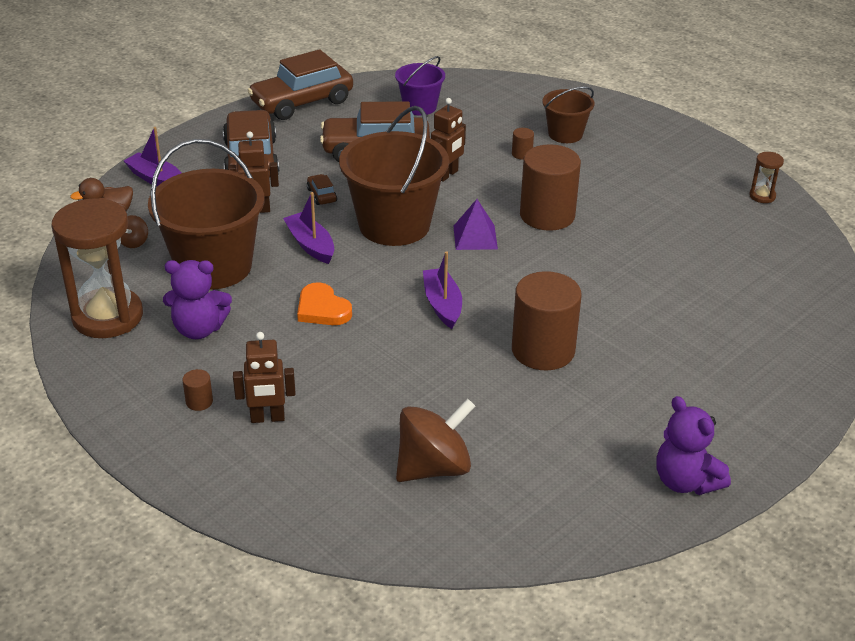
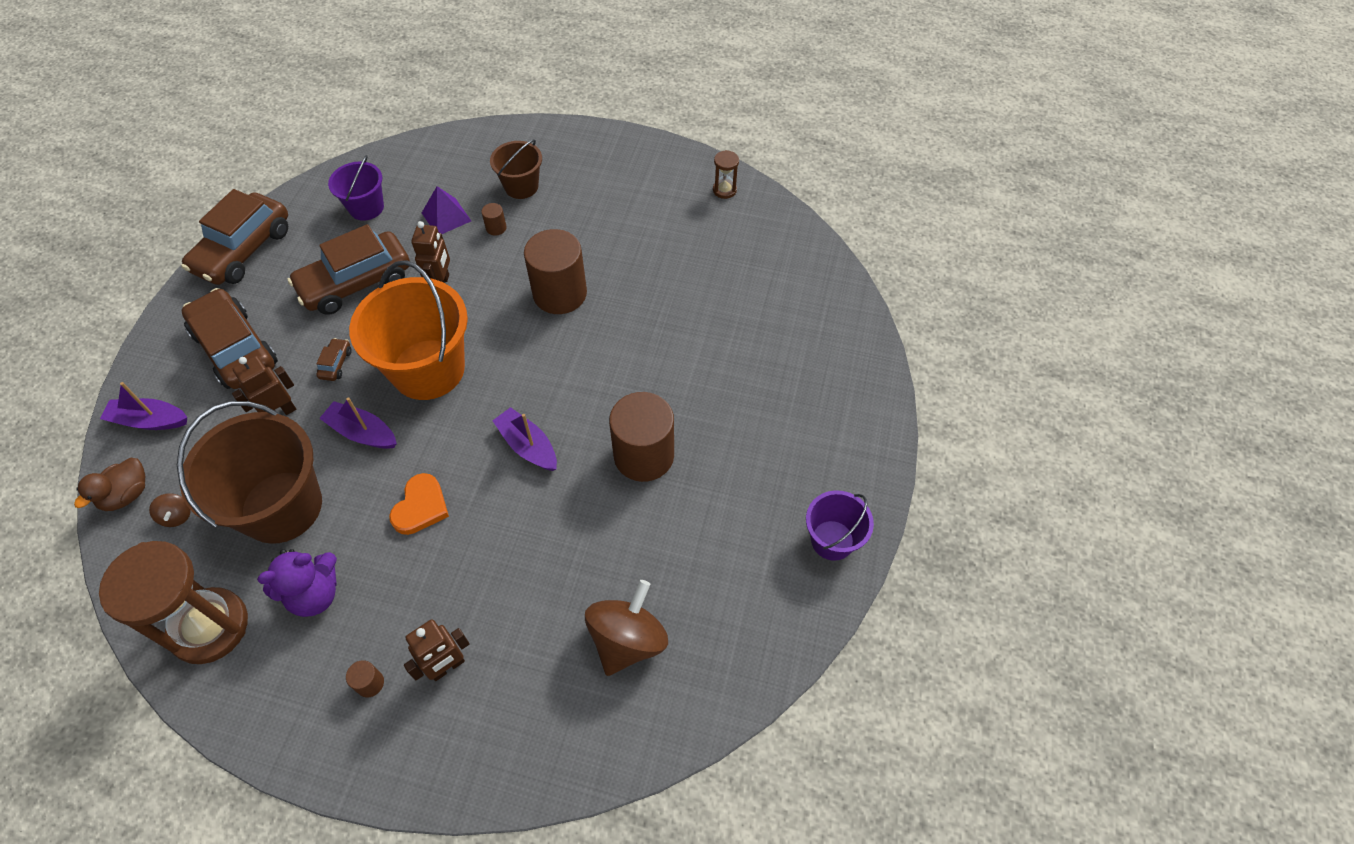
camera: 30 degrees left, 20 degrees up
orange heart [297,282,352,325] -> orange heart turned 90 degrees counterclockwise [389,473,449,535]
brown car [307,174,337,205] -> brown car turned 60 degrees clockwise [316,338,352,381]
brown bucket [339,106,449,246] -> orange bucket [349,260,468,400]
purple pyramid [453,199,498,250] -> purple pyramid moved to [422,186,471,234]
purple teddy bear [657,396,731,495] -> purple bucket [806,490,874,561]

